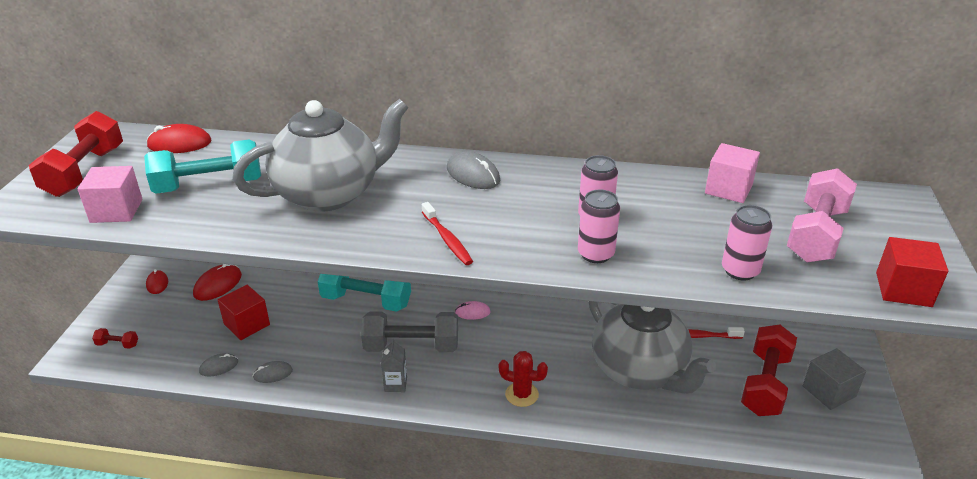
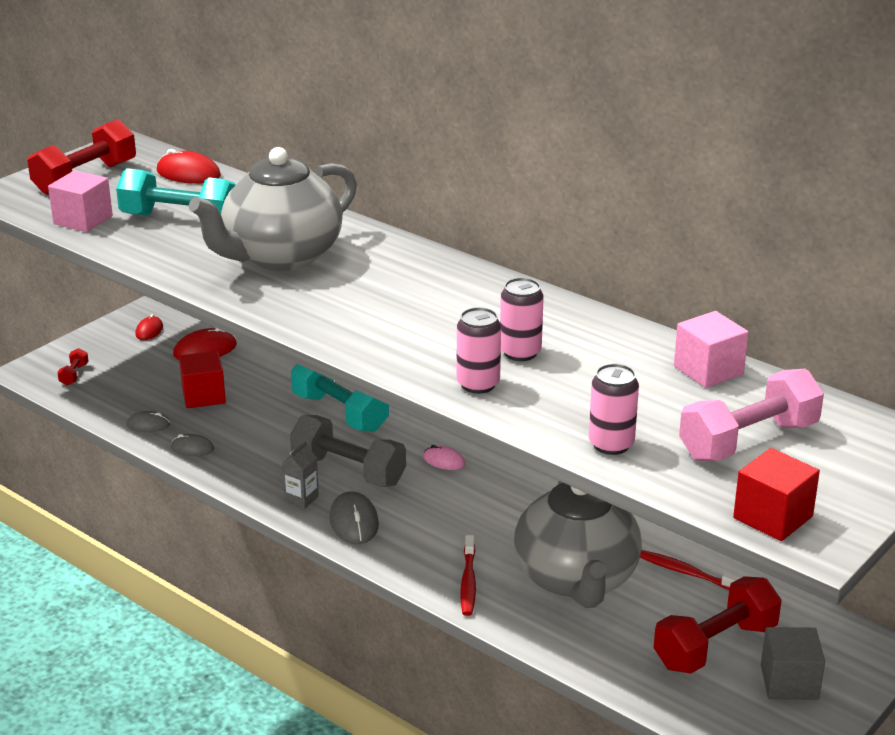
camera: 30 degrees right, 5 degrees down
red dumbbell [92,328,138,349] -> red dumbbell turned 60 degrees clockwise [57,348,88,386]
grey teapot [232,99,409,212] -> grey teapot turned 135 degrees clockwise [189,147,357,271]
red toothbrush [422,202,473,265] -> red toothbrush moved to [460,535,476,616]
grey mouse [447,151,500,189] -> grey mouse moved to [329,491,379,544]
red cactus [499,351,548,407] -> none

